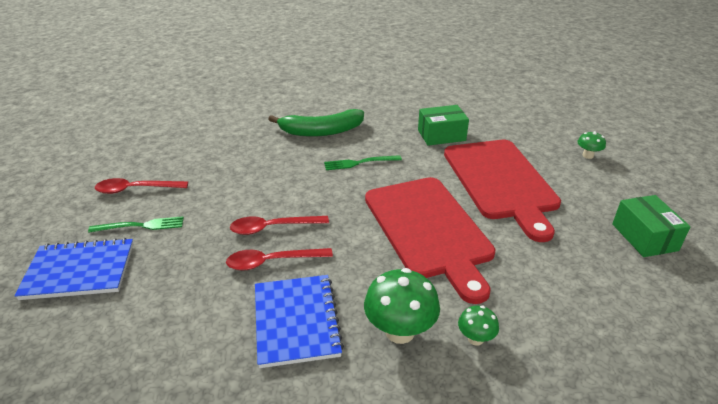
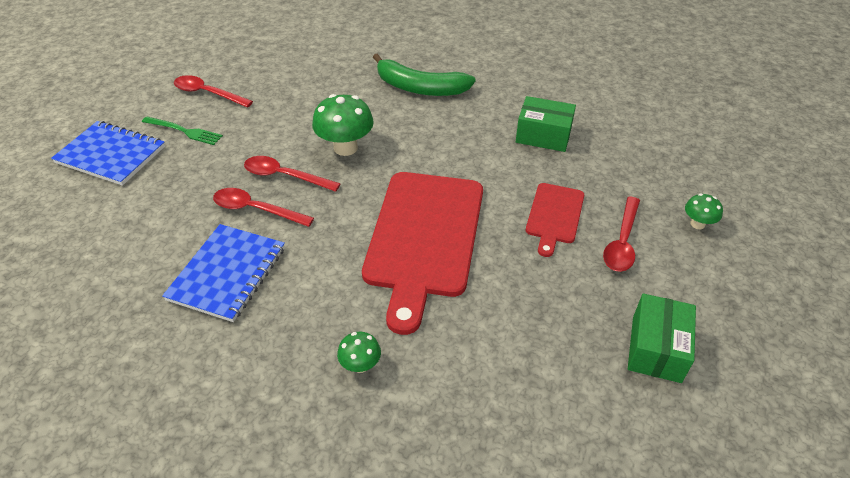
camera: 30 degrees right, 10 degrees up
green fork [324,155,402,170] -> none
green mushroom [364,268,440,344] -> green mushroom moved to [312,94,374,156]
red cutting board [444,140,561,242] -> red cutting board [526,183,584,257], size x0.50
none -> red spoon [603,197,640,272]

